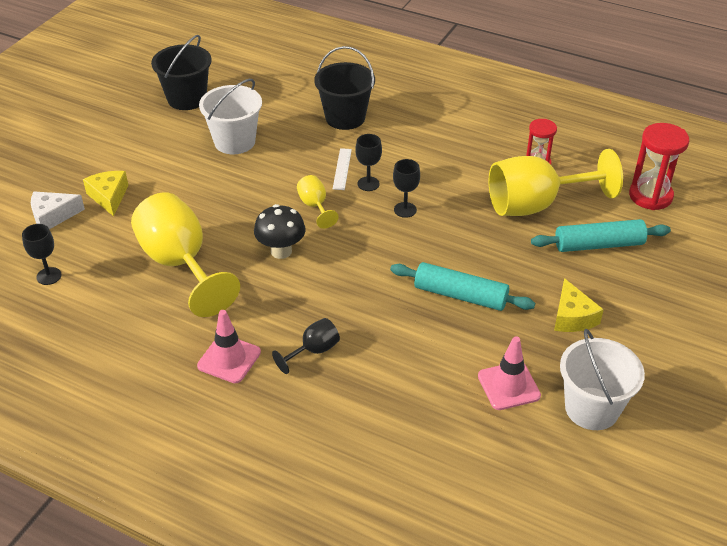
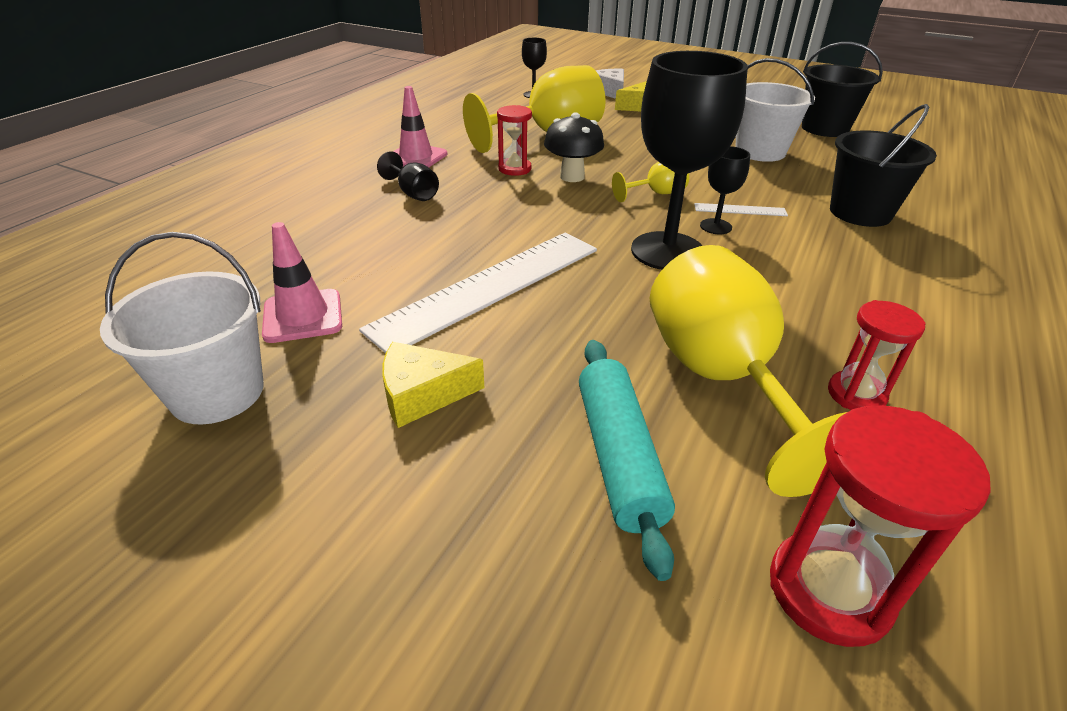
camera: 90 degrees right, 5 degrees down
turquoise rolling pin [390,262,535,311] -> white ruler [359,233,597,353]
black goblet [393,159,420,218] -> black goblet [631,51,748,270], size x2.19
none -> red hourglass [497,105,532,176]

